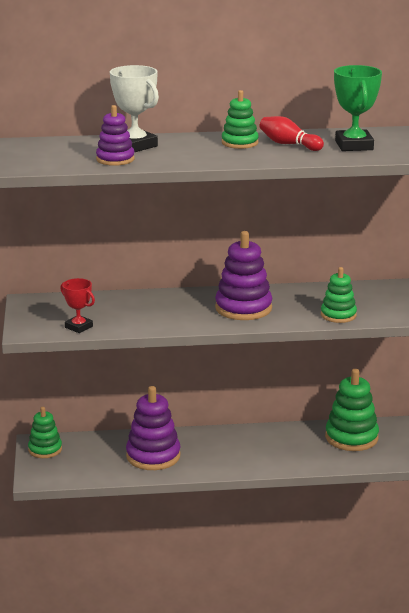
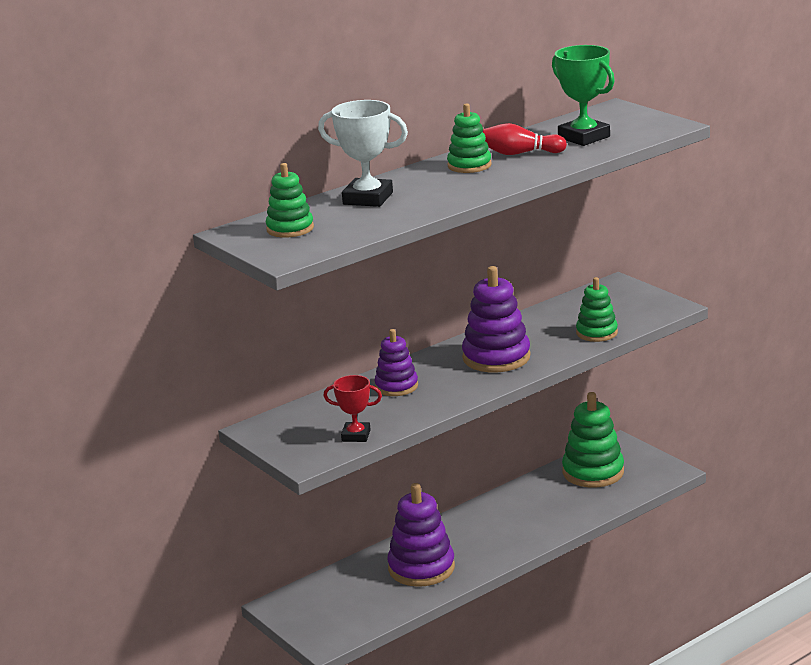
camera: 30 degrees left, 0 degrees up
green stacking toy [28,407,62,458] -> green stacking toy moved to [266,163,314,238]
purple stacking toy [96,105,135,166] -> purple stacking toy moved to [374,329,418,396]

